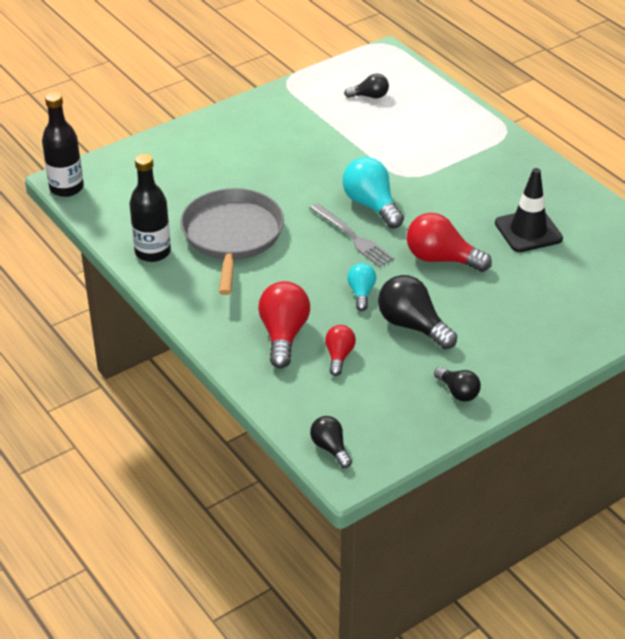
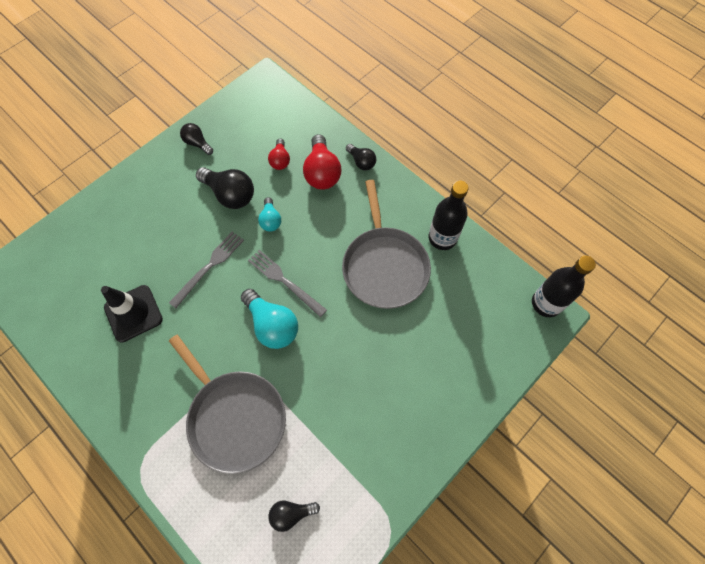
camera: 170 degrees right, 25 degrees up
black light bulb [310,416,352,468] -> black light bulb moved to [346,144,376,171]
red light bulb [407,213,492,272] -> grey fork [169,232,244,308]
none -> grey pan [169,334,286,474]

